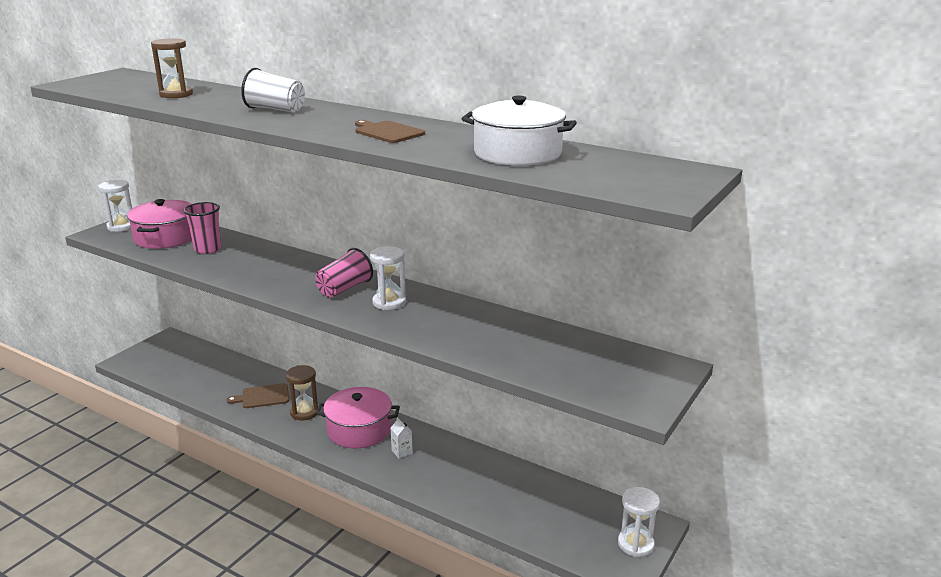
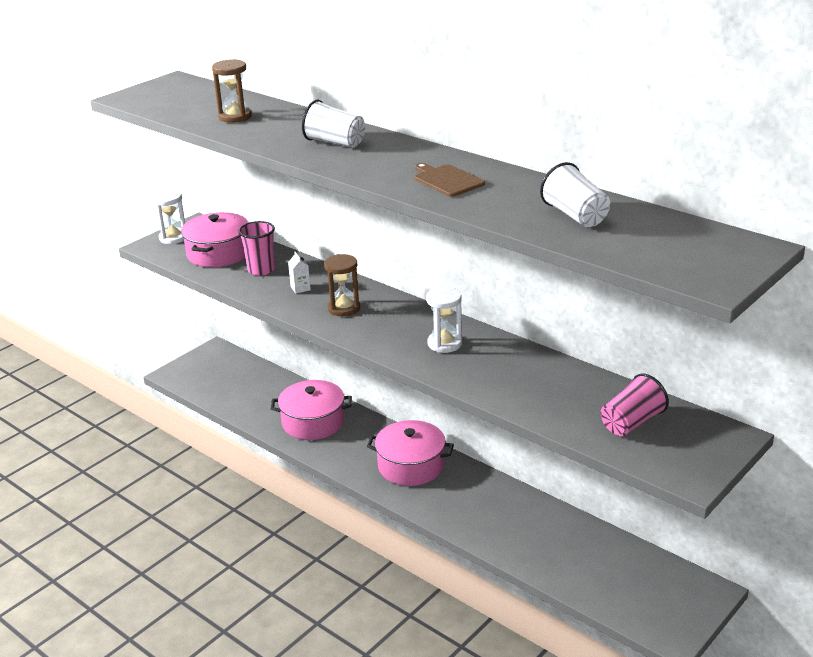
camera: 10 degrees right, 5 degrees up
brown cutting board [227,383,289,408] -> pink pot [271,380,352,440]
brown hourglass [286,365,318,420] -> brown hourglass moved to [324,254,360,316]
pink cup [315,248,373,298] -> pink cup moved to [601,373,669,436]
white carton [391,417,413,458] -> white carton moved to [288,252,311,294]
white pot [462,96,577,166] -> white cup [540,162,610,227]
white hourglass [618,487,660,557] -> none

